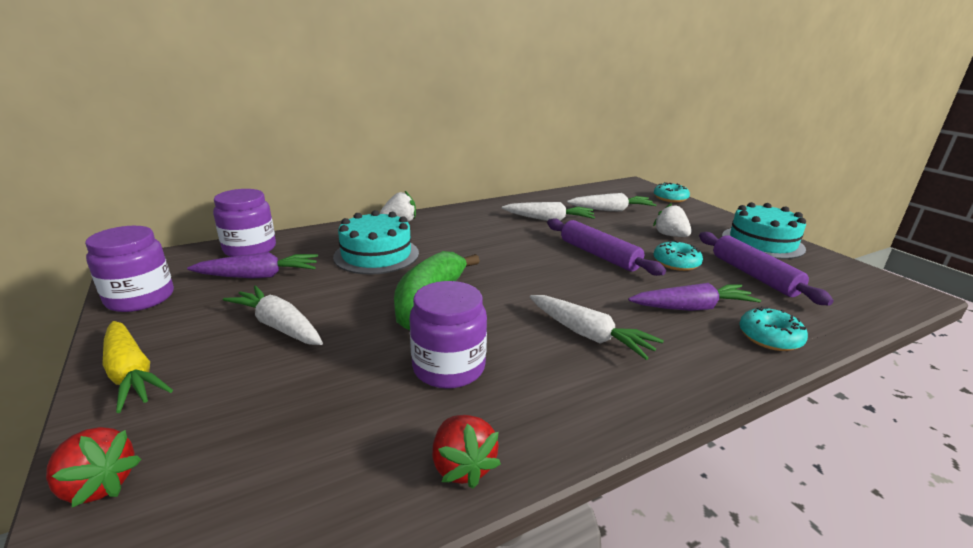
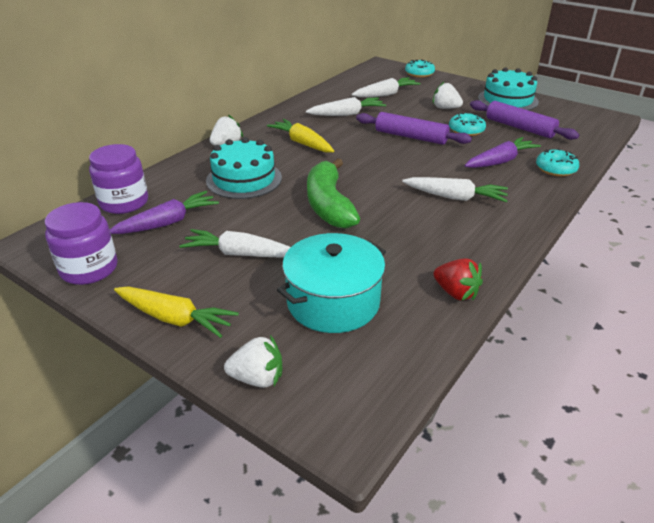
camera: 25 degrees left, 10 degrees up
red strawberry [46,427,142,507] -> white strawberry [224,335,282,388]
purple jar [410,281,487,389] -> none
none -> yellow carrot [267,119,334,153]
none -> turquoise pot [277,233,386,333]

